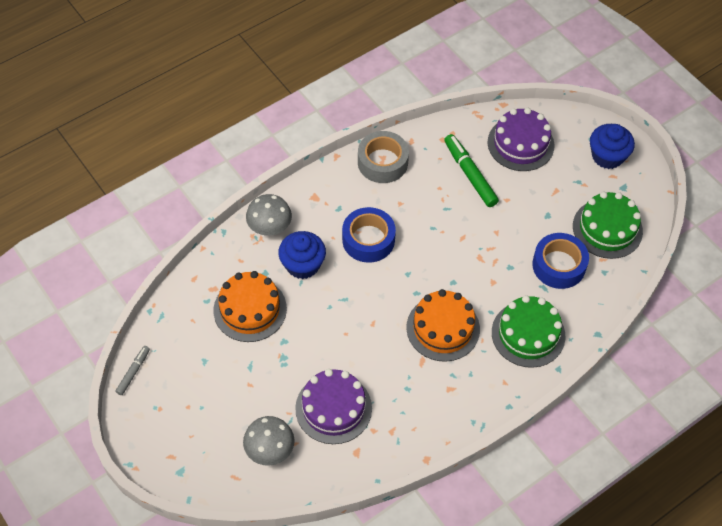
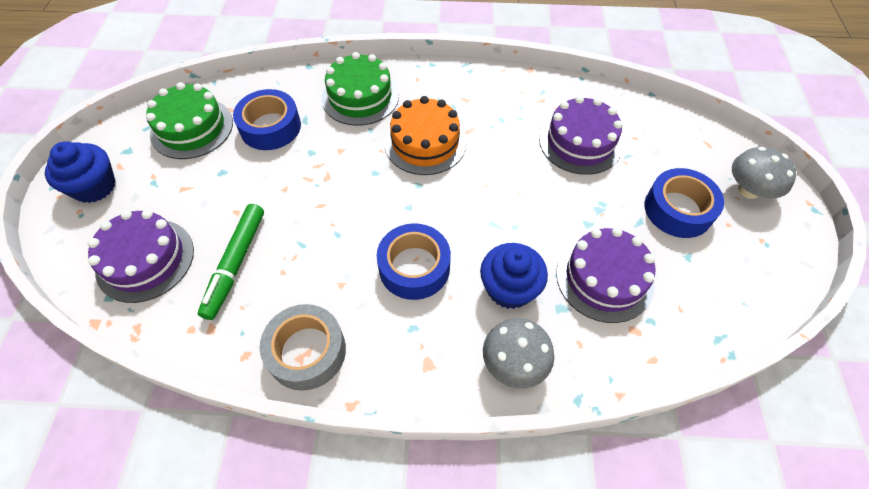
camera: 140 degrees left, 0 degrees up
grey marker [115,346,150,395] -> none
orange cake [214,271,287,342] -> purple cake [556,227,655,323]
grey mushroom [243,416,295,466] -> grey mushroom moved to [732,147,796,199]
none -> blue tape [645,168,724,238]

